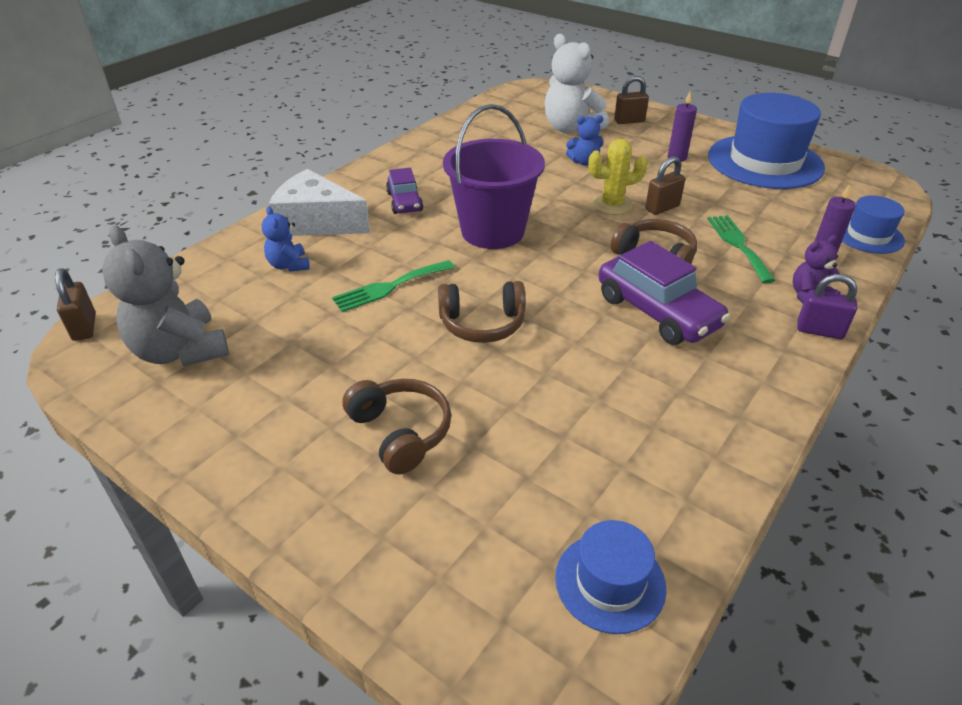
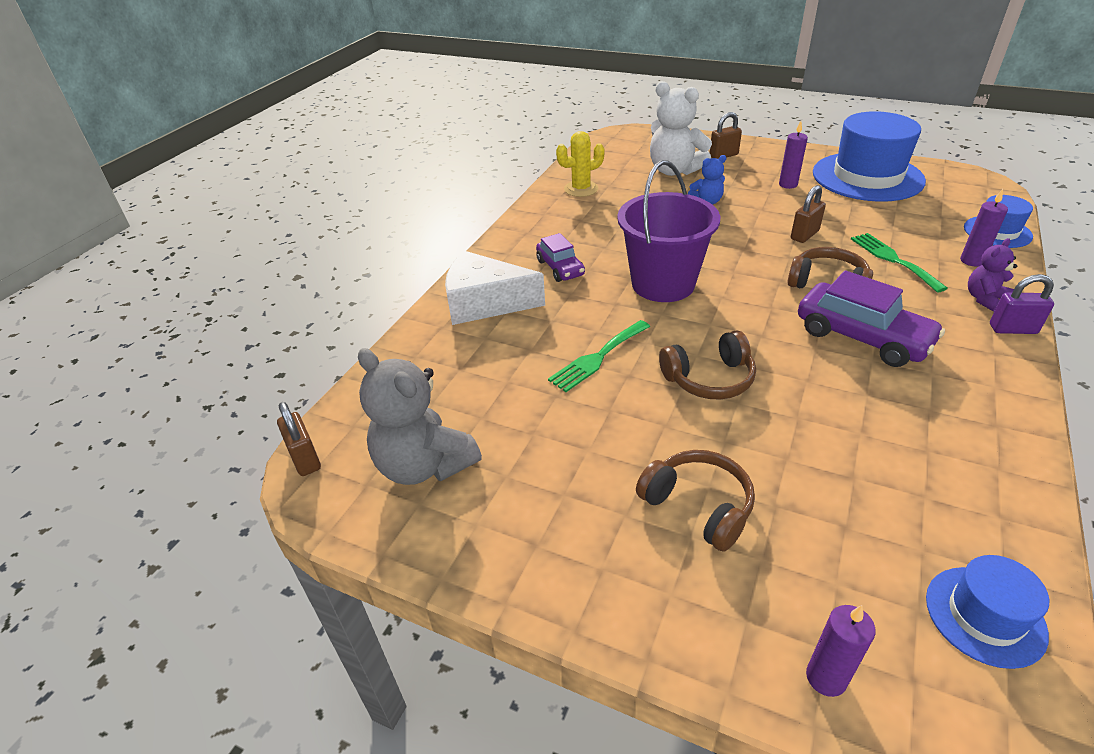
camera: 10 degrees left, 0 degrees up
blue teddy bear [262,206,310,272] -> none
yellow cactus [588,139,648,215] -> yellow cactus moved to [556,131,605,197]
none -> purple candle [806,605,876,697]

